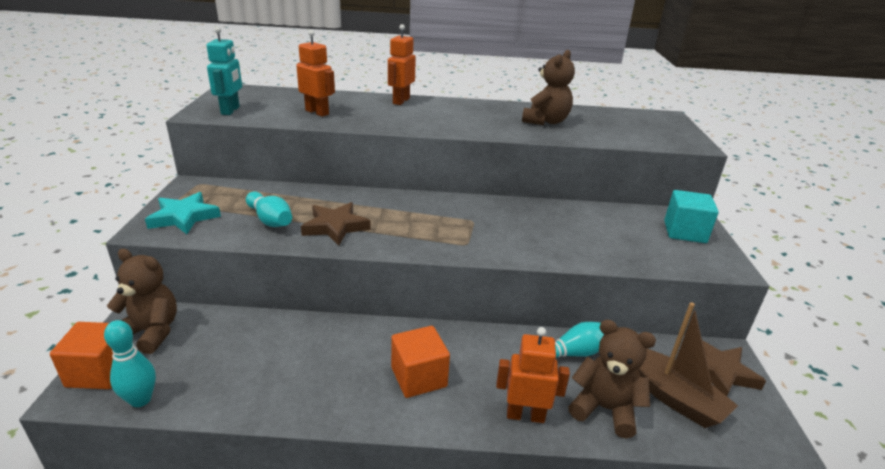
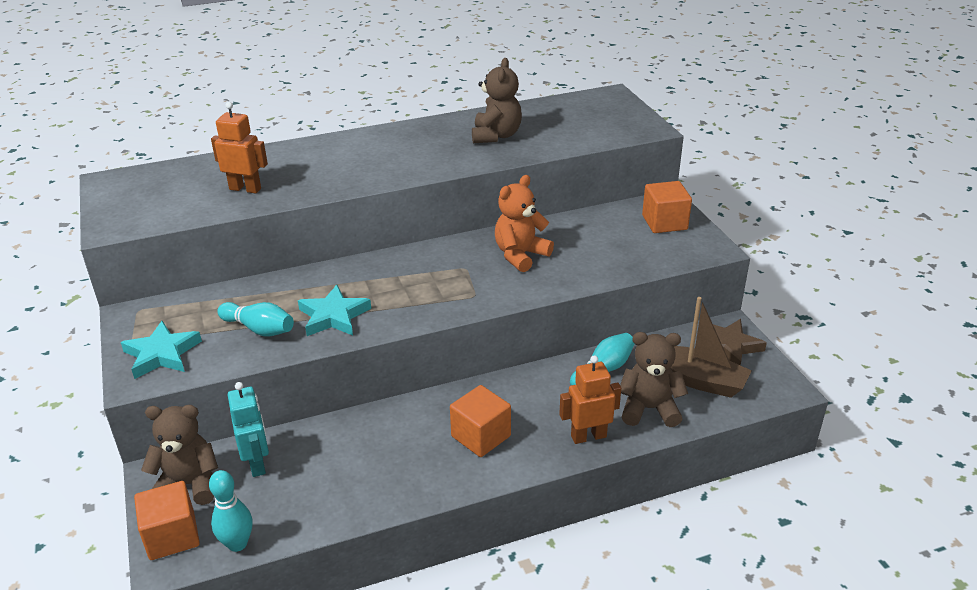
camera: 20 degrees left, 5 degrees up
turquoise robot [207,27,242,115] -> turquoise robot moved to [228,382,269,477]
brown star [301,202,371,246] -> turquoise star [298,285,371,336]
orange robot [388,24,416,105] -> none
turquoise cube [664,190,719,243] -> orange cube [642,181,692,233]
none -> orange teddy bear [495,175,554,272]

